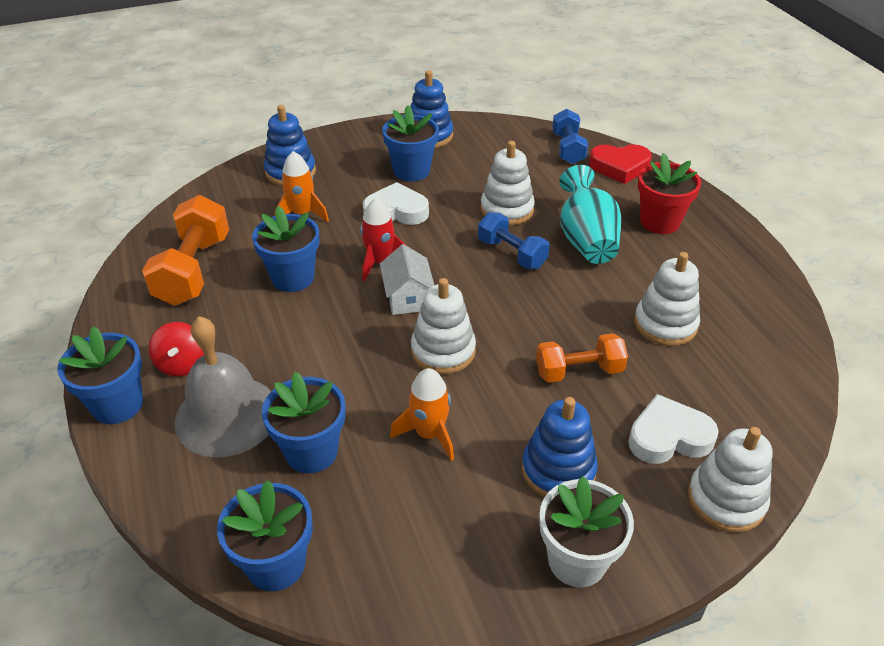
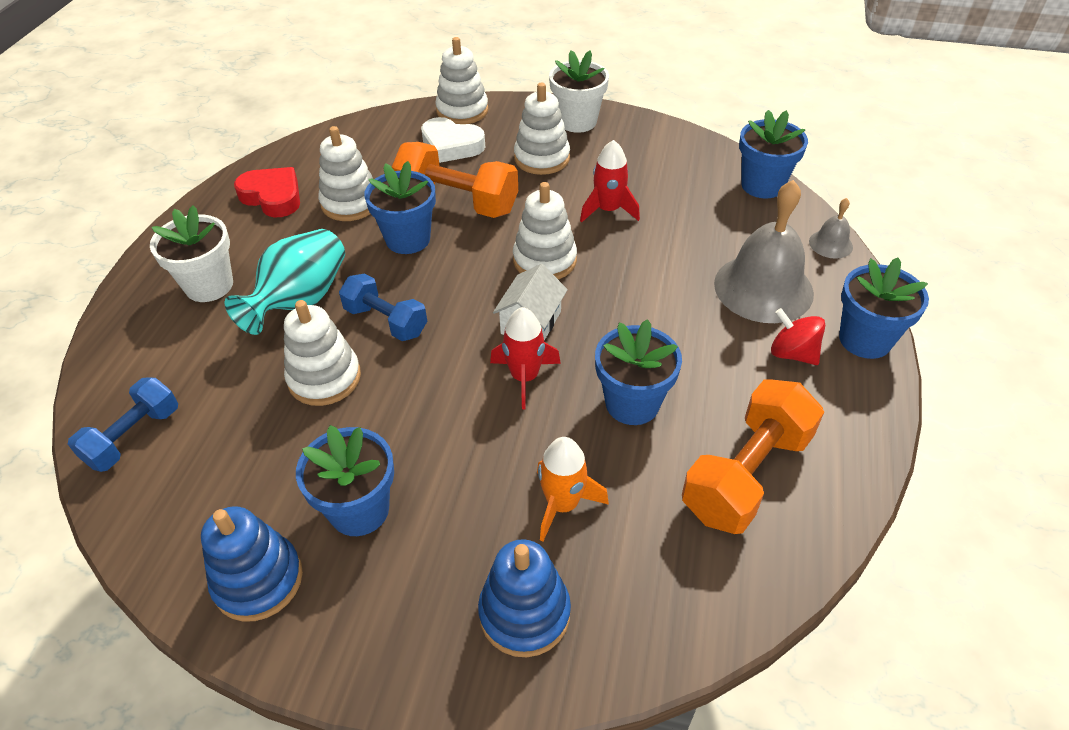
camera: 145 degrees left, 5 degrees up
red spinning top [149,322,204,376] -> red spinning top turned 75 degrees counterclockwise [771,308,825,365]
blue flower pot [262,372,345,473] -> blue flower pot moved to [364,161,436,254]
white heart [363,182,429,225] -> none
orange rocket [390,368,454,461] -> red rocket [580,140,640,222]
blue dumbbell [478,212,550,269] -> blue dumbbell turned 45 degrees counterclockwise [339,274,427,341]
blue stacking toy [522,397,598,497] -> white stacking toy [514,83,570,175]
orange dumbbell [536,333,628,383] -> orange dumbbell [392,142,518,218], size x1.56
red heart [589,144,652,184] -> red heart moved to [234,167,300,217]
red flower pot [638,153,701,234] -> white flower pot [150,205,233,302]
none -> grey bell [809,198,853,259]

